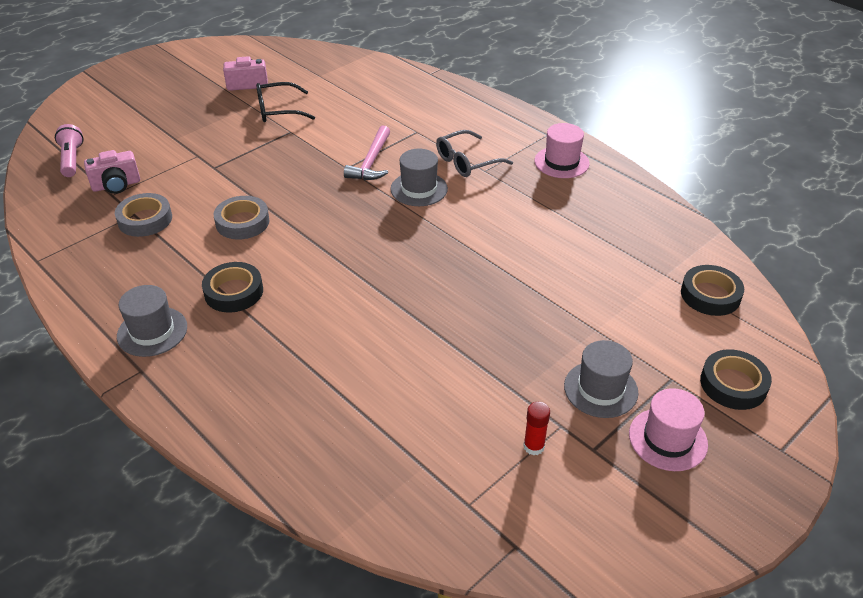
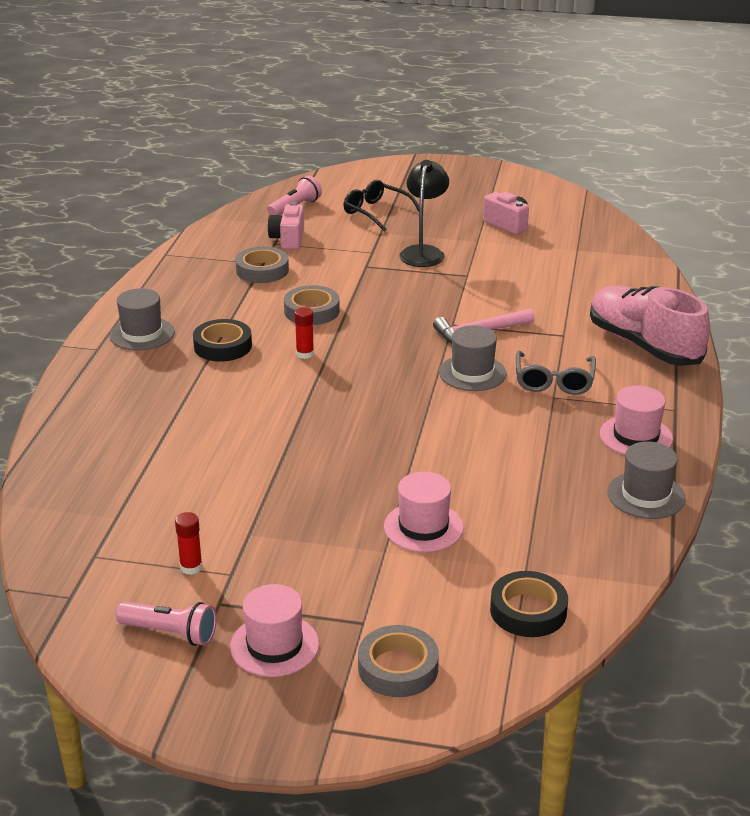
camera: 55 degrees right, 10 degrees down
pink camera [84,150,140,194] -> pink camera turned 60 degrees clockwise [268,202,304,250]
black glasses [256,82,315,122] -> black glasses moved to [344,180,419,232]
grey glasses [436,130,513,177] -> grey glasses turned 105 degrees counterclockwise [516,351,596,395]
grey hat [564,340,638,418] -> grey hat moved to [607,441,686,519]
black tape [700,349,772,410] -> grey tape [358,625,439,697]
none -> pink flashlight [116,601,217,646]
none -> red glue stick [294,307,314,359]
none -> pink hat [384,472,463,552]
none -> black lamp [399,160,449,267]
none -> pink shoe [590,285,710,366]

